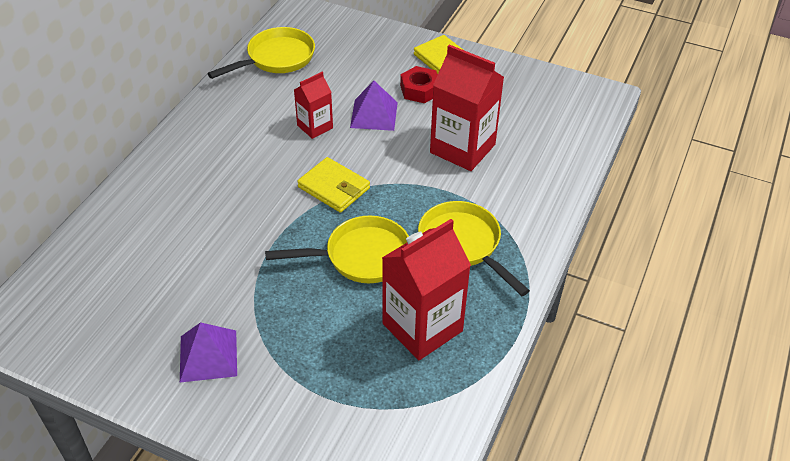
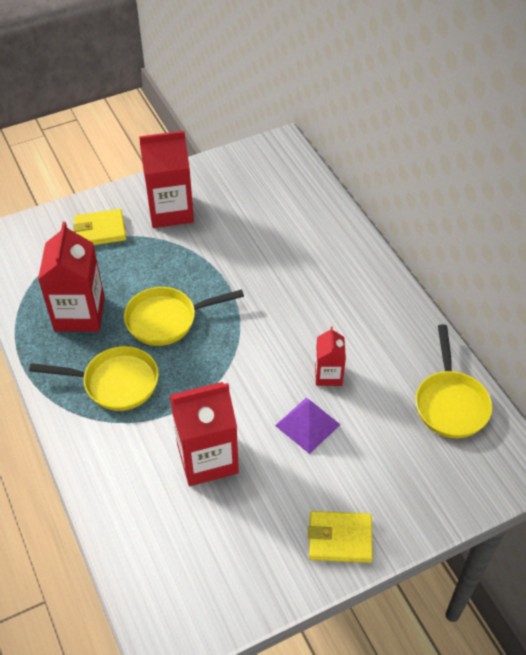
camera: 130 degrees right, 5 degrees up
purple pyramid [180,322,237,383] -> red carton [139,131,194,228]
yellow pan [265,216,409,283] -> yellow pan turned 45 degrees clockwise [124,287,244,346]
yellow wallet [297,157,370,213] -> yellow wallet moved to [73,209,126,245]
red nut [400,66,438,103] -> none

